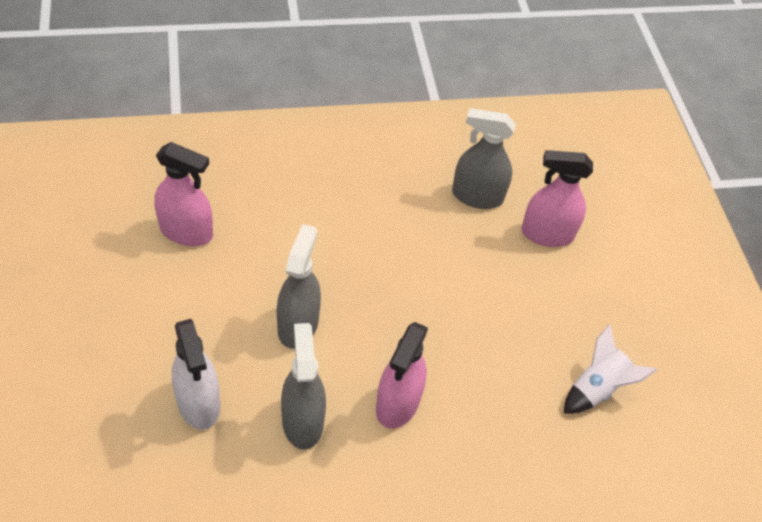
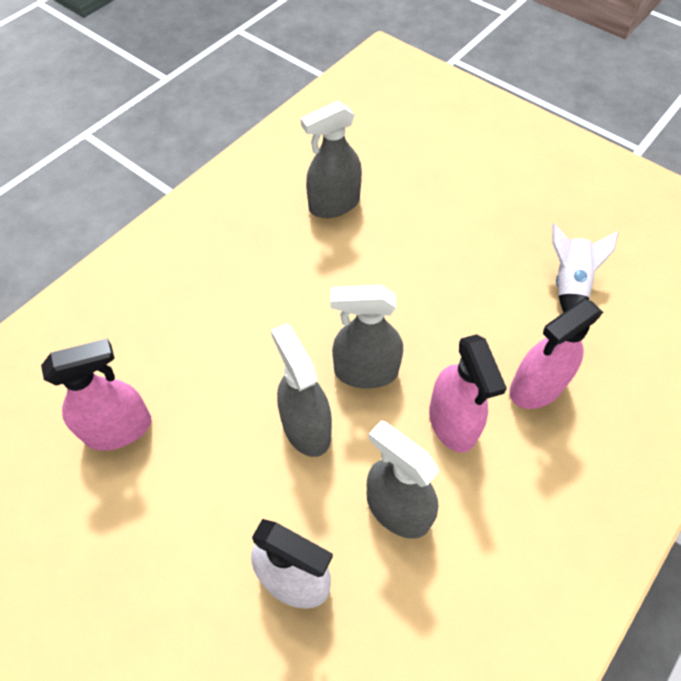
camera: 35 degrees left, 5 degrees up
pink spray bottle [521,150,593,247] -> pink spray bottle moved to [510,299,603,409]
none -> grey spray bottle [330,285,403,389]

